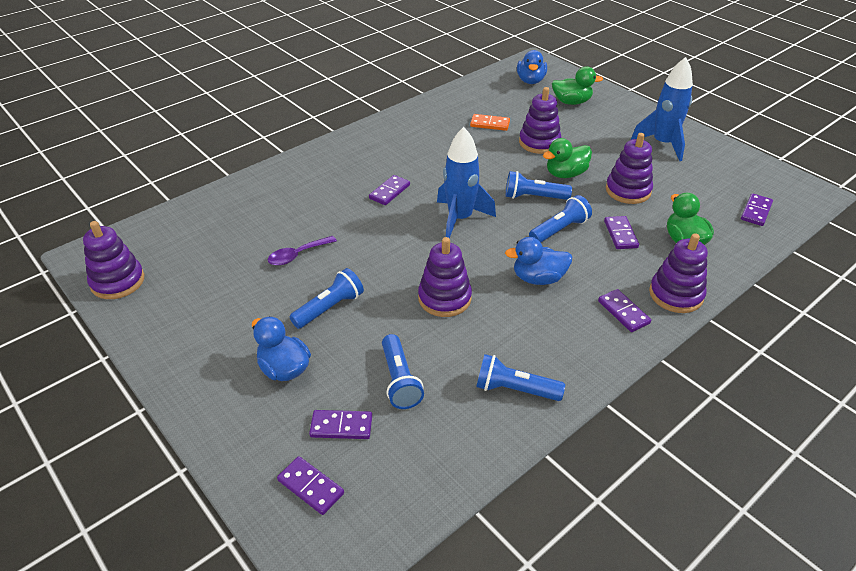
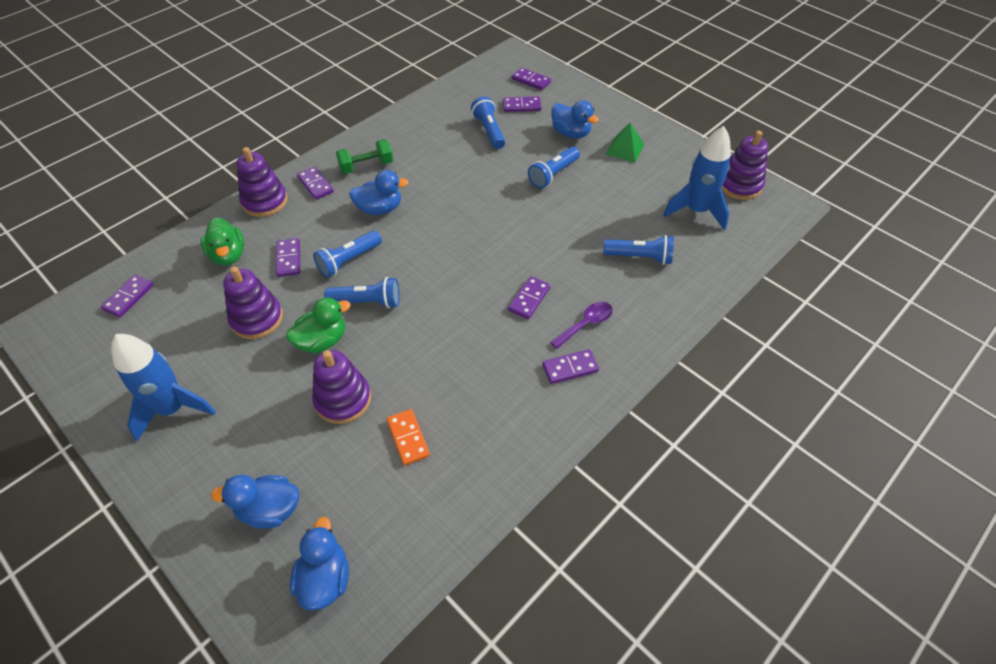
camera: 175 degrees right, 10 degrees up
purple spoon [268,236,337,266] -> purple spoon moved to [550,302,613,349]
purple stacking toy [418,237,472,317] -> none
blue rocket [437,127,496,238] -> blue rocket moved to [663,126,731,230]
orange domino [470,114,510,131] -> orange domino turned 60 degrees clockwise [387,409,430,465]
blue flashlight [476,354,565,401] -> blue flashlight moved to [603,235,674,265]
green duck [552,66,603,105] -> blue duck [211,475,299,529]
none -> green dumbbell [336,139,393,174]
none -> purple domino [542,349,599,384]
none -> green pyramid [606,123,645,163]

